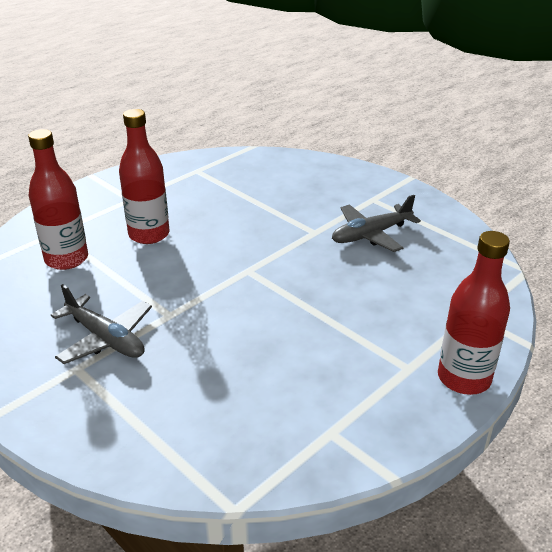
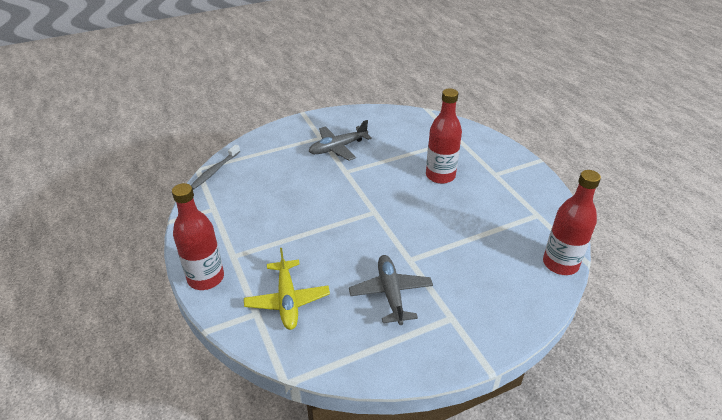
camera: 110 degrees right, 5 degrees up
red bottle [28,129,88,270] -> red bottle moved to [543,170,601,275]
none -> grey toothbrush [191,145,240,190]
none -> yellow plane [244,248,330,330]

